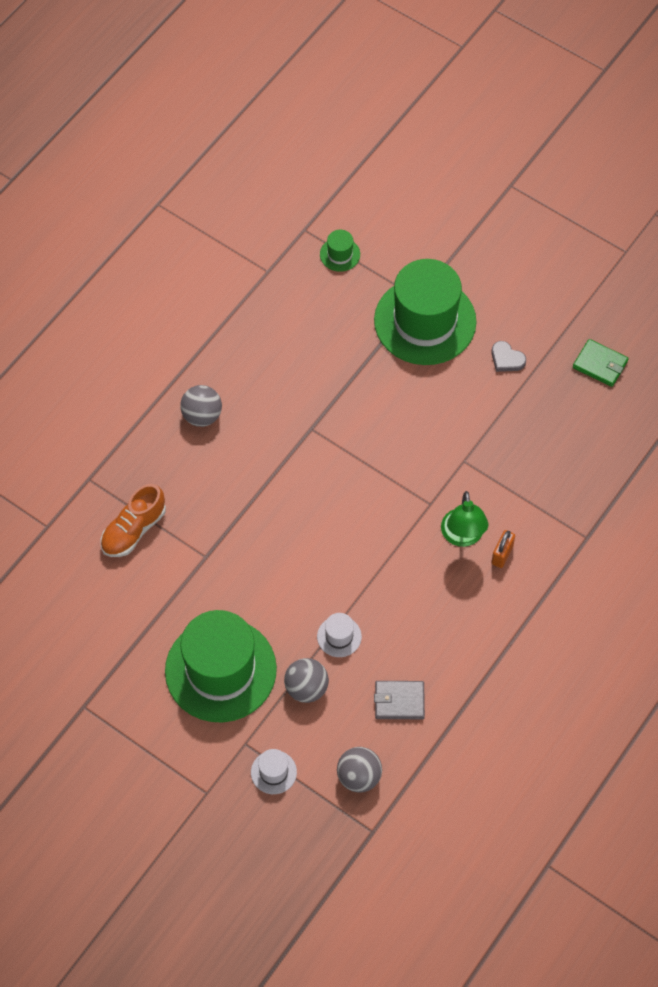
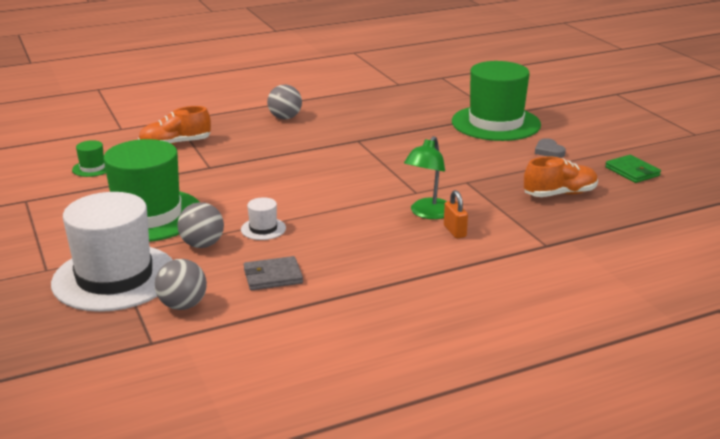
camera: 30 degrees right, 35 degrees down
white hat [251,749,297,794] -> white hat [51,192,173,312], size x2.48
green hat [320,230,360,272] -> green hat moved to [72,140,106,177]
grey wallet [374,681,425,719] -> grey wallet turned 45 degrees counterclockwise [244,256,303,290]
orange padlock [491,530,515,568] -> orange padlock turned 75 degrees counterclockwise [444,190,468,239]
none -> orange shoe [524,157,598,197]

